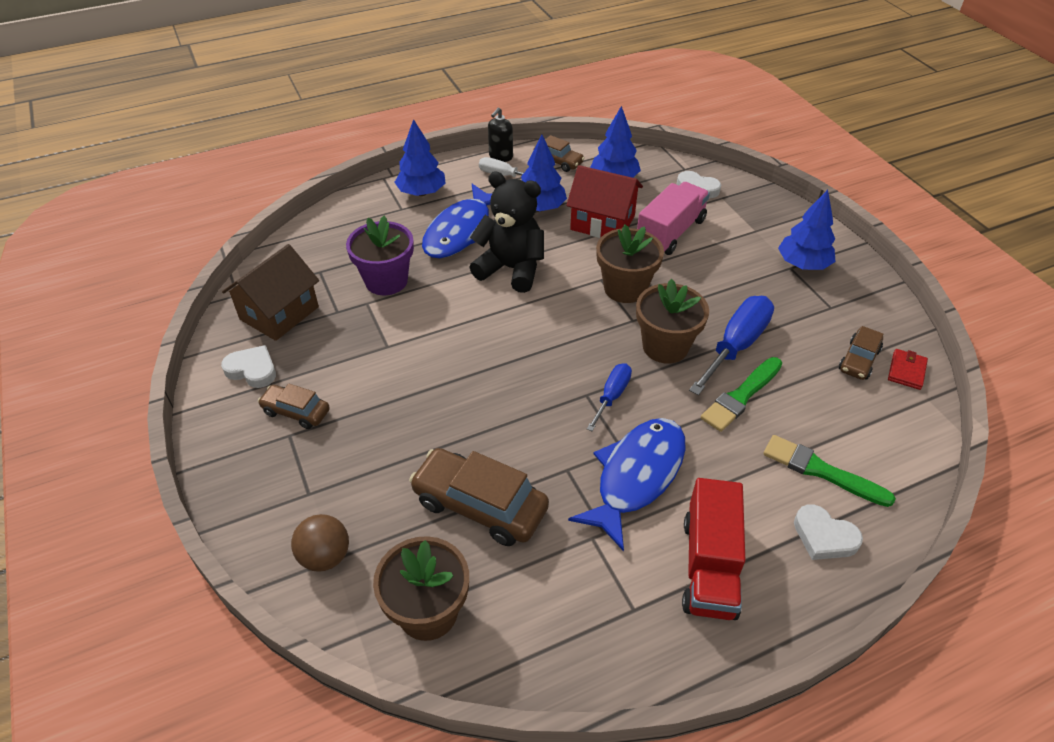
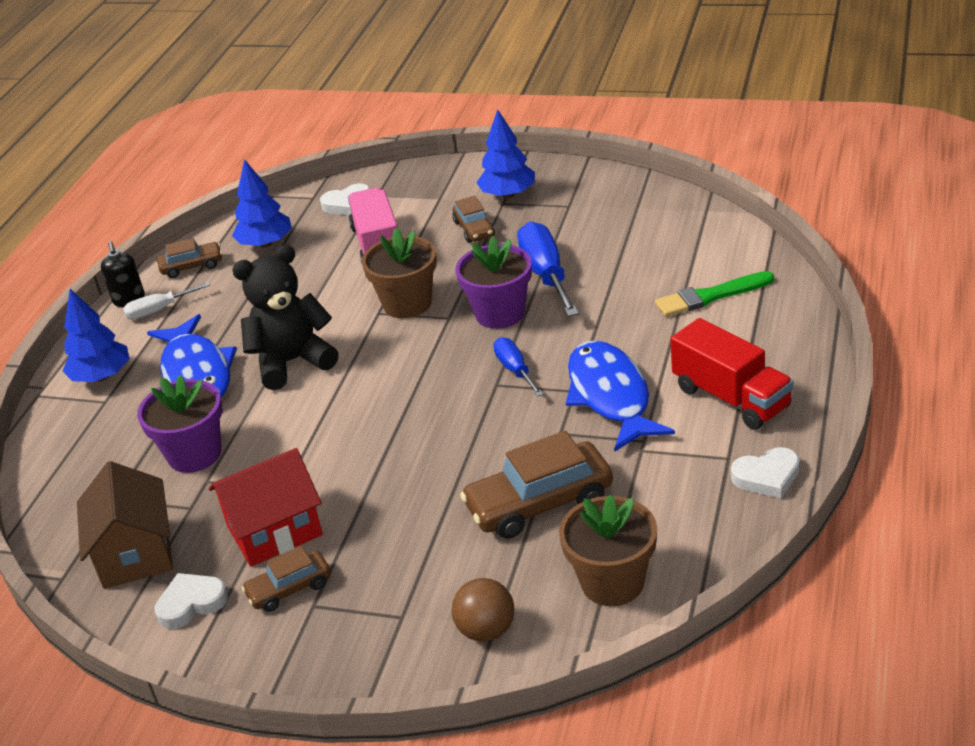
camera: 45 degrees left, 10 degrees down
blue tree [521,134,567,211] -> none
red house [566,165,643,238] -> red house moved to [209,448,323,567]
brown flower pot [636,279,709,363] -> purple flower pot [455,237,532,329]
green brush [701,357,782,432] -> none
white heart [794,504,863,560] -> white heart moved to [731,447,800,498]
brown car [839,326,884,380] -> brown car moved to [452,196,495,243]
red wallet [888,349,928,390] -> none

